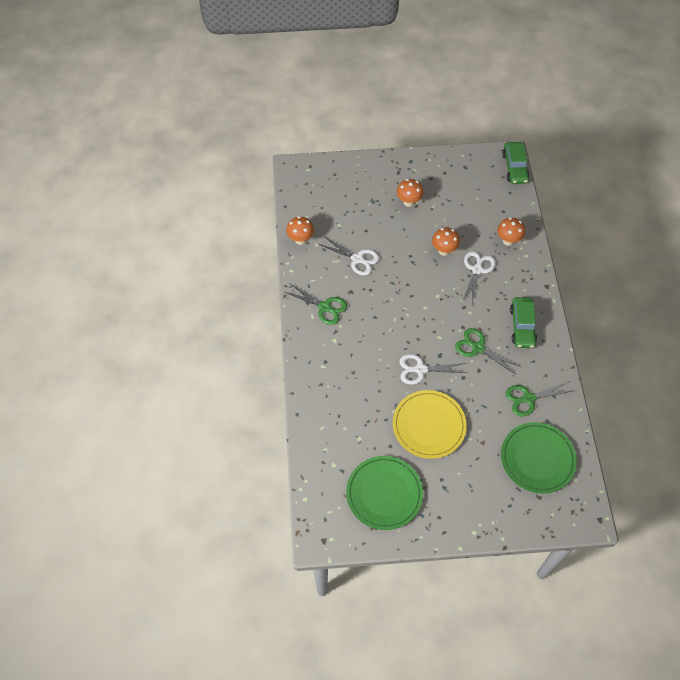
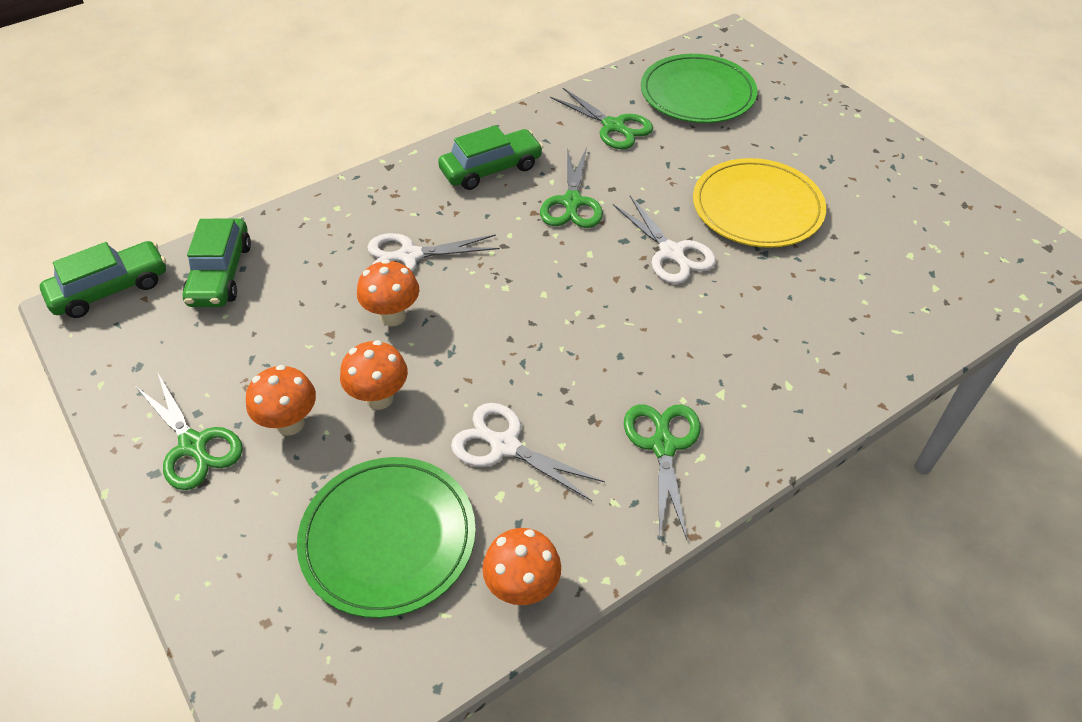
camera: 120 degrees left, 10 degrees down
white scissors [318,236,379,275] -> white scissors turned 60 degrees counterclockwise [451,403,605,501]
green plate [346,456,423,530] -> green plate moved to [297,457,476,618]
orange mushroom [497,217,525,246] -> orange mushroom moved to [340,340,408,410]
none -> green scissors [135,374,243,490]
none -> green car [183,219,251,307]

